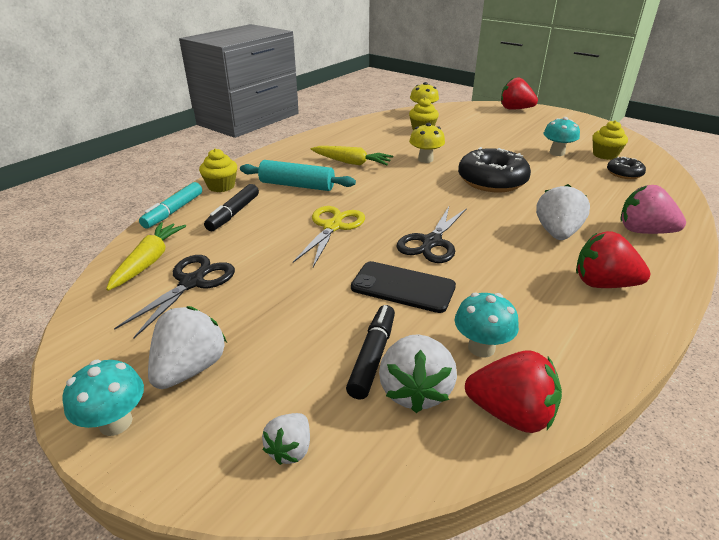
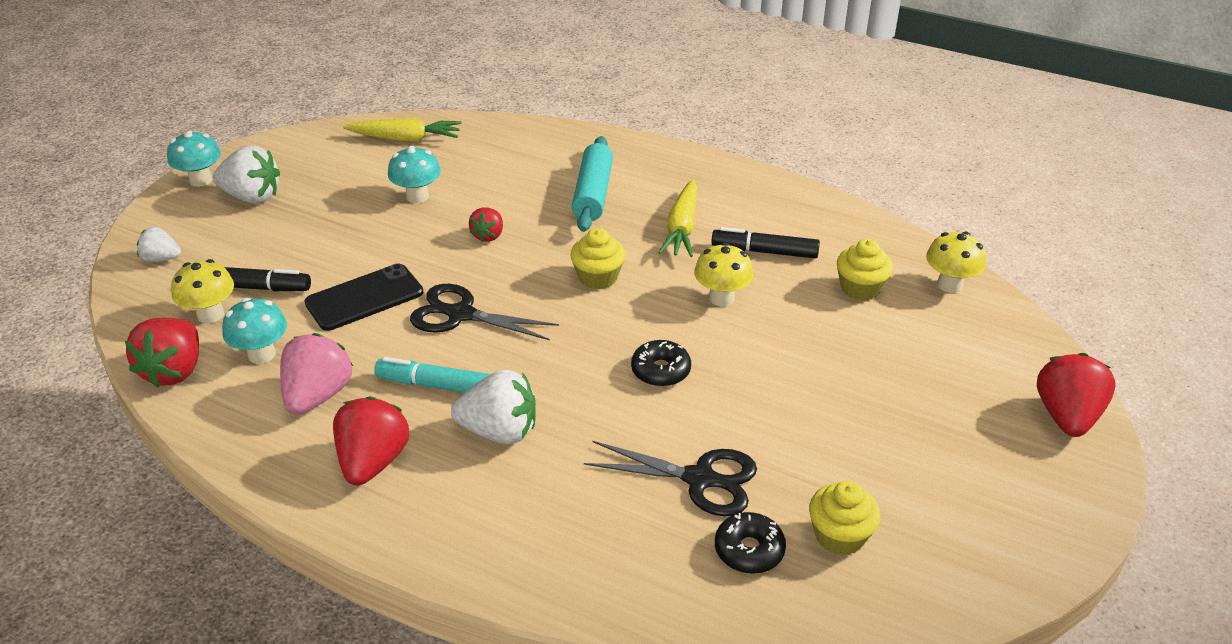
camera: 80 degrees right, 5 degrees up
black scissors [114,255,235,339] -> black scissors moved to [584,441,757,517]
turquoise marker [139,182,202,228] -> turquoise marker moved to [374,357,490,393]
yellow cupcake [199,149,237,192] -> yellow cupcake moved to [570,228,625,290]
black marker [204,184,259,231] -> black marker moved to [711,227,820,258]
yellow scissors [293,206,365,267] -> red strawberry [469,207,503,242]
black phone [351,261,456,313] -> black phone turned 45 degrees clockwise [305,264,423,331]
white strawberry [379,334,457,413] -> yellow mushroom [171,259,234,323]
black donut [458,147,531,192] -> black donut [631,340,691,387], size x0.52
turquoise mushroom [543,117,580,156] -> turquoise mushroom moved to [388,146,441,203]
pink strawberry [620,185,686,234] -> pink strawberry moved to [280,333,353,415]

